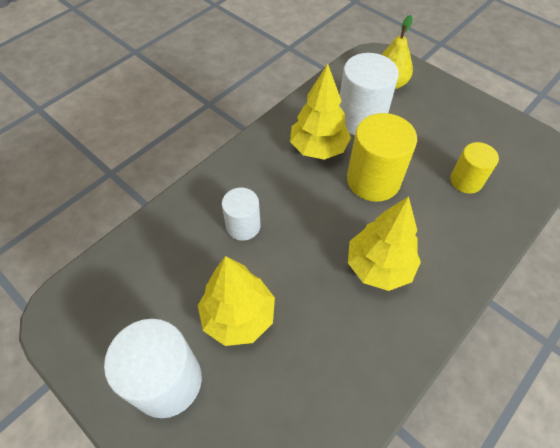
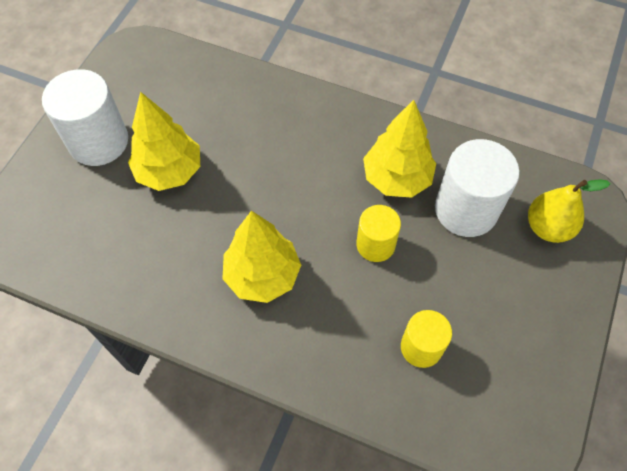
camera: 70 degrees right, 5 degrees up
white cylinder [222,188,260,241] -> none
yellow cylinder [347,113,417,202] -> yellow cylinder [356,205,401,262], size x0.60

